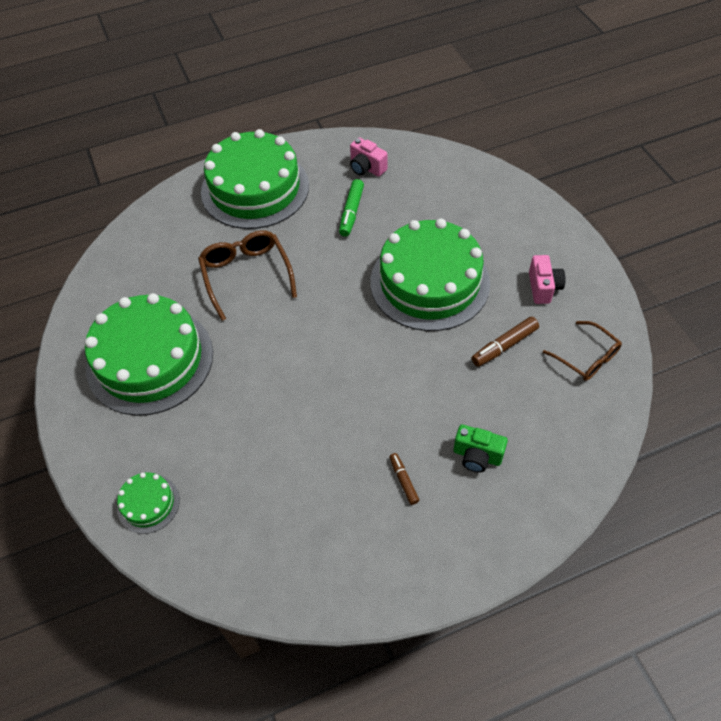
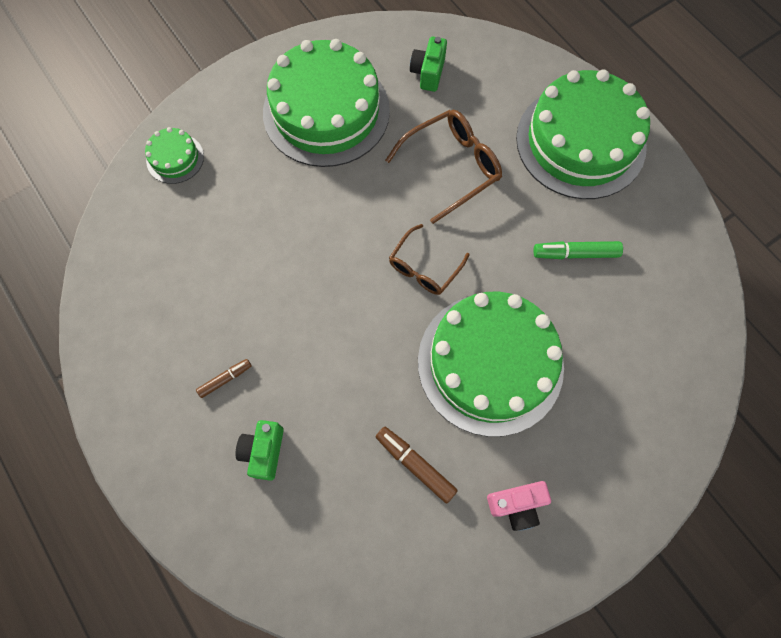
camera: 75 degrees right, 15 degrees up
pink camera [350,137,387,177] -> none
brown glasses [543,321,622,381] -> brown glasses moved to [389,224,469,295]
none -> green camera [410,37,447,92]

